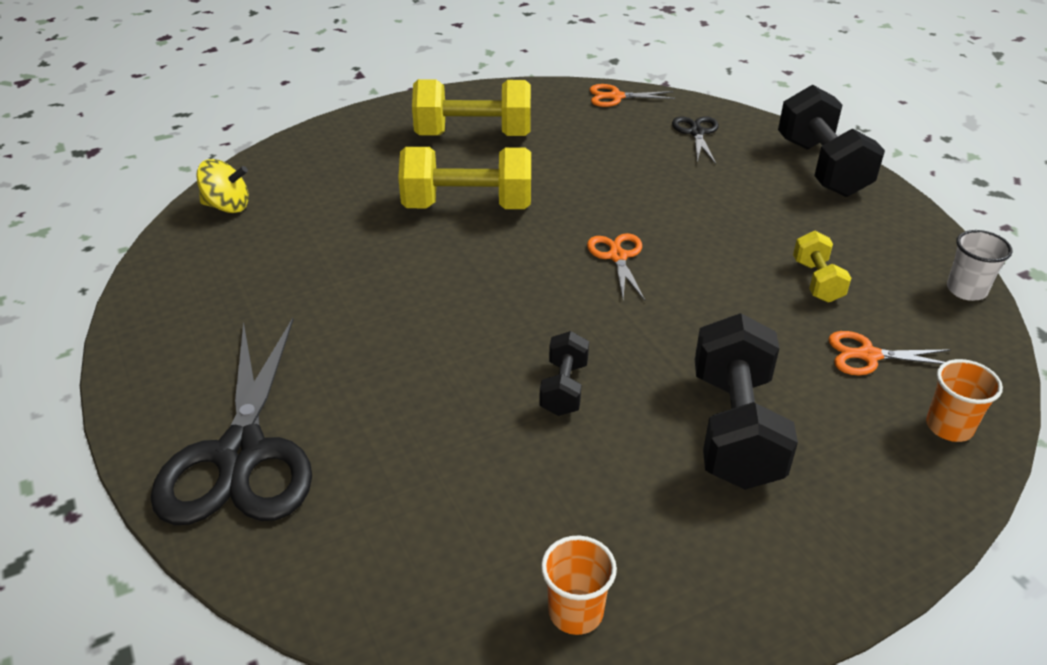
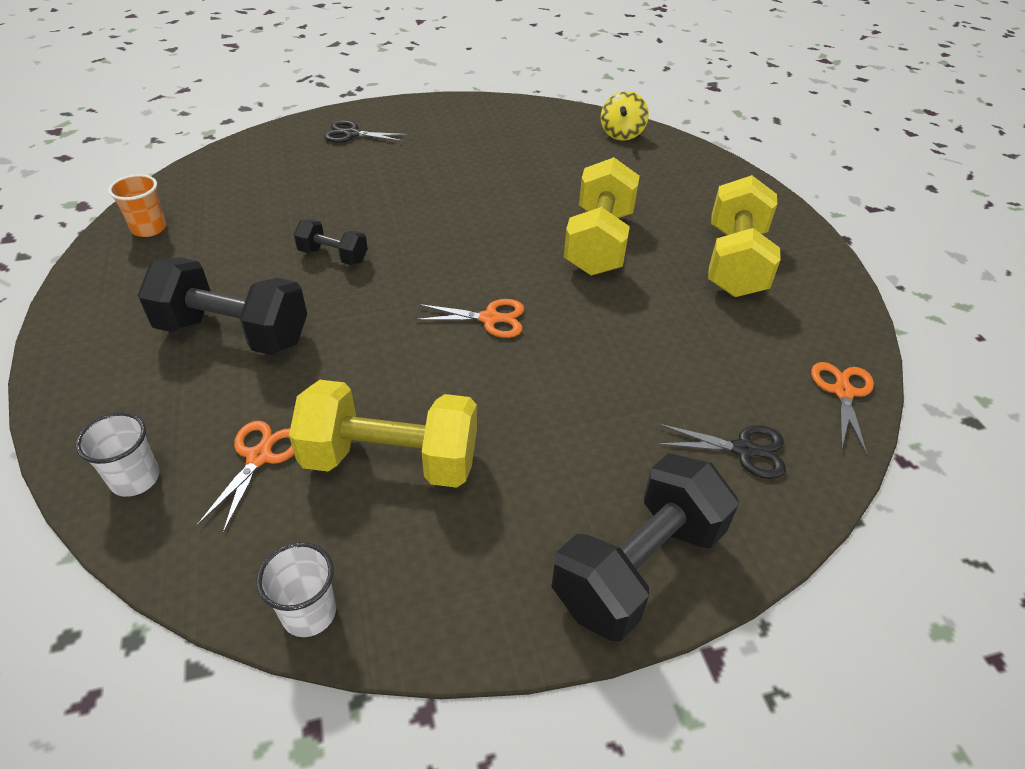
camera: 100 degrees right, 5 degrees up
black scissors [151,318,312,525] -> black scissors [324,120,408,143], size x0.47
black dumbbell [778,85,885,197] -> black dumbbell turned 45 degrees counterclockwise [552,453,739,641]
yellow dumbbell [793,231,851,303] -> yellow dumbbell [289,380,477,488], size x1.91
orange cup [926,359,1003,442] -> white cup [75,412,159,497]

